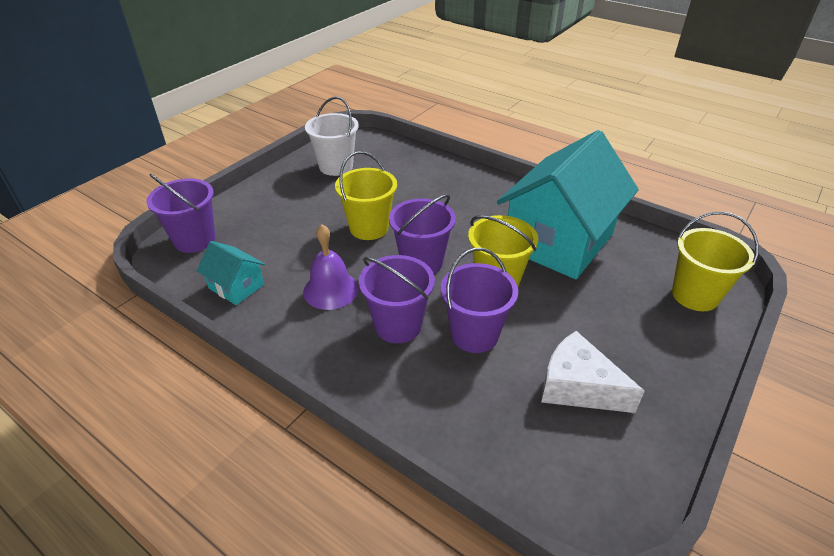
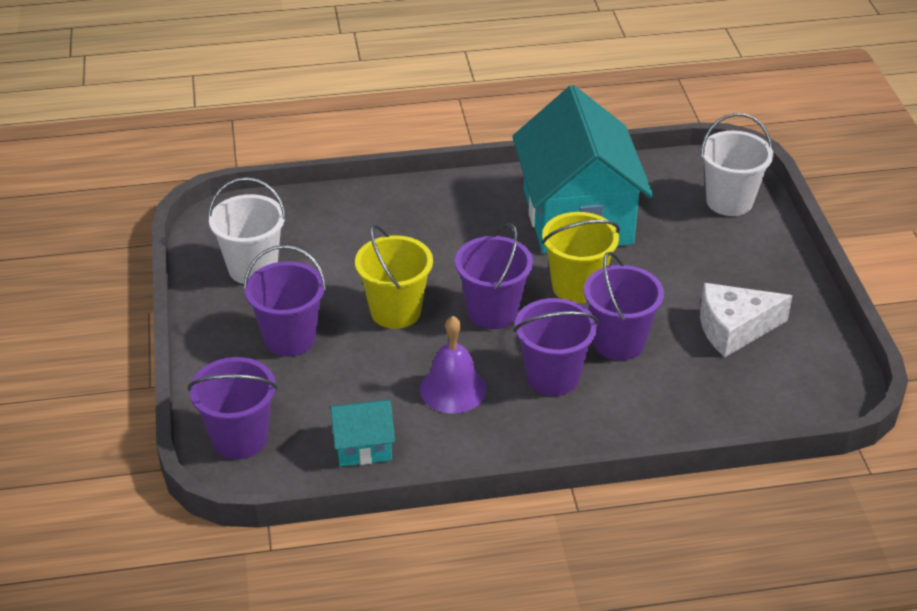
camera: 45 degrees left, 0 degrees up
yellow bucket [672,211,759,311] -> white bucket [701,113,773,216]
none -> purple bucket [244,245,327,357]

